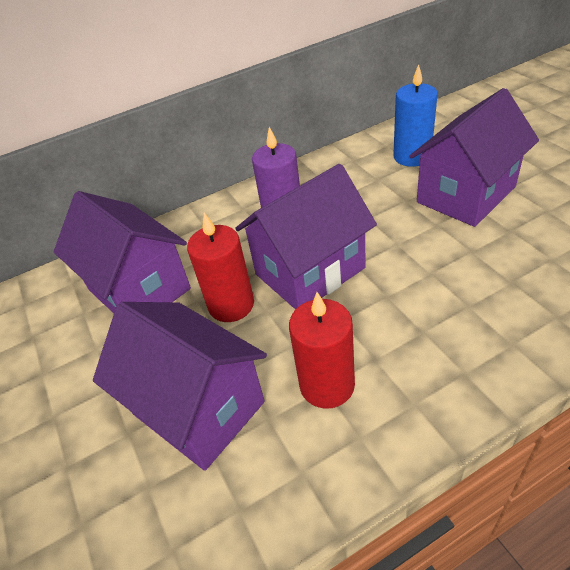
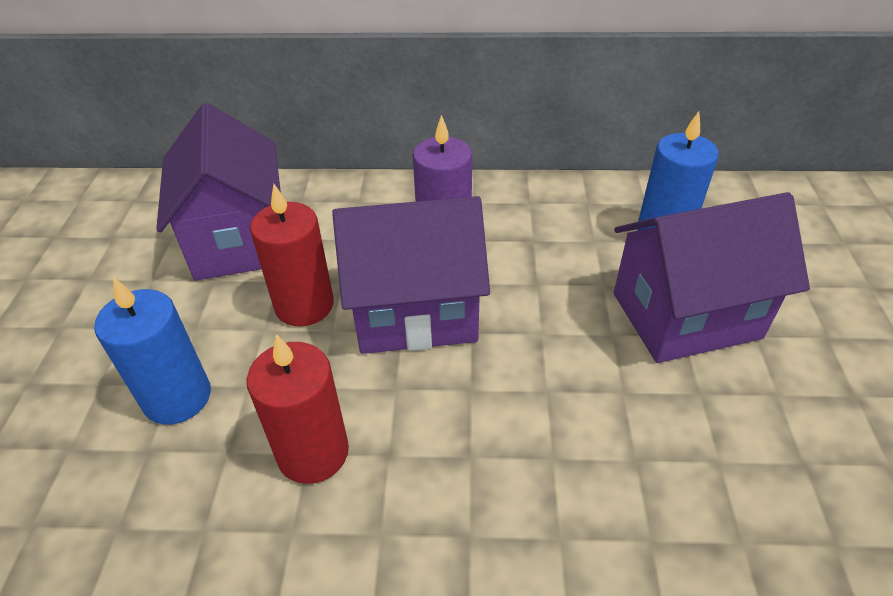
camera: 25 degrees right, 0 degrees up
purple house [93,302,267,471] -> blue candle [94,277,211,425]

